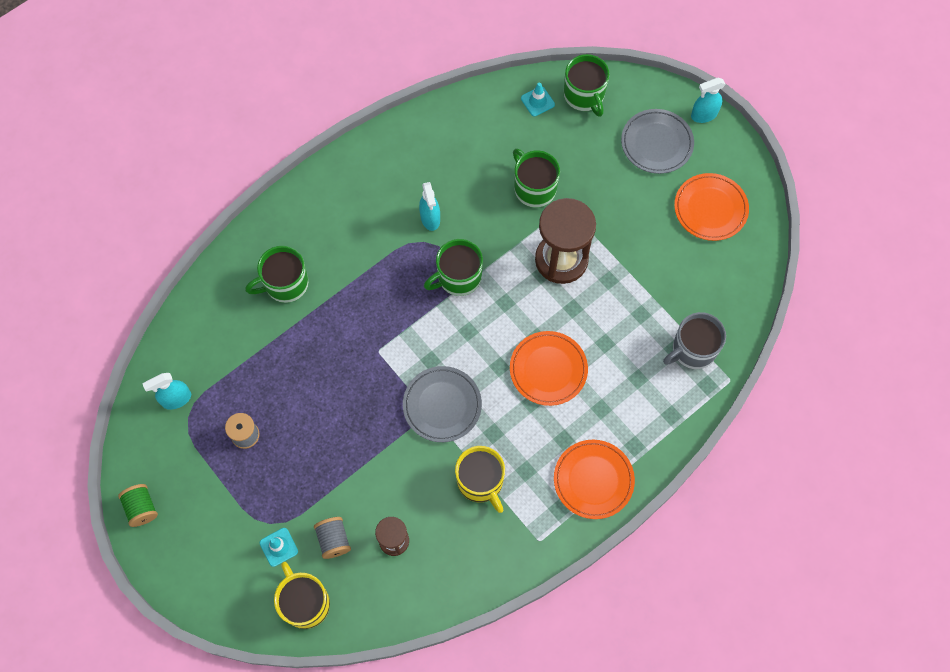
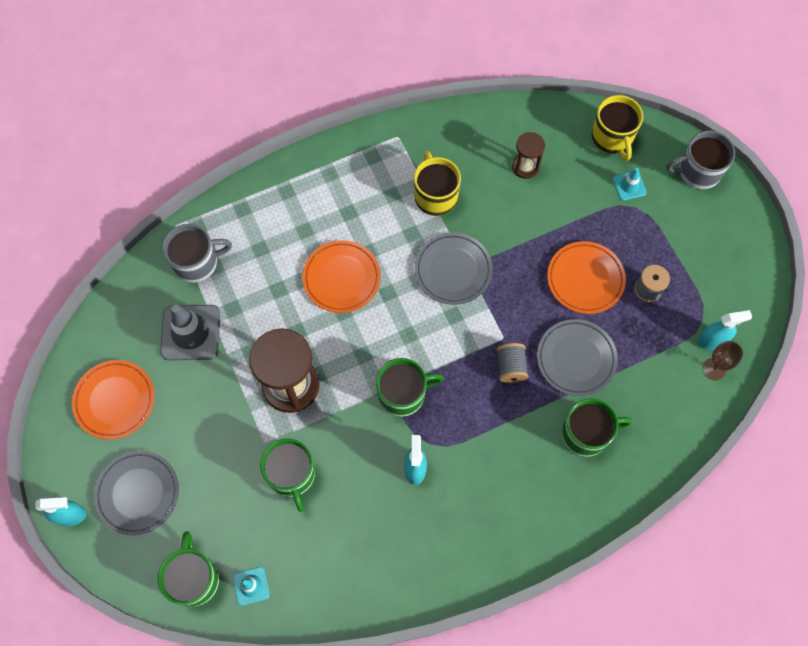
camera: 165 degrees left, 0 degrees up
green spool [118,484,158,527] -> none
grey spool [314,517,351,559] -> grey spool moved to [497,343,529,383]
orange plate [554,440,635,519] -> orange plate moved to [547,241,626,314]
none -> grey traffic cone [160,305,220,360]
none -> grey plate [537,319,618,396]
none -> grey mug [667,131,735,189]
none -> brown goblet [702,341,743,380]

